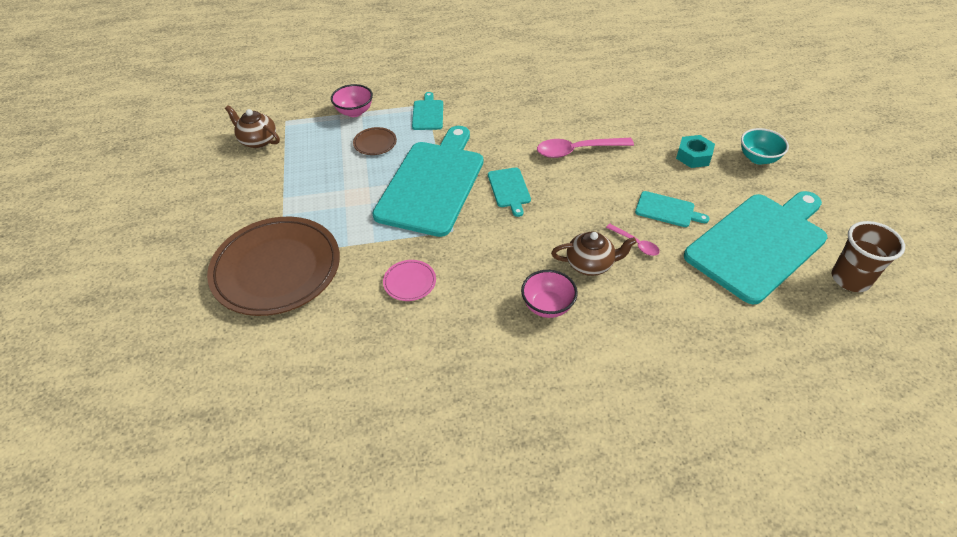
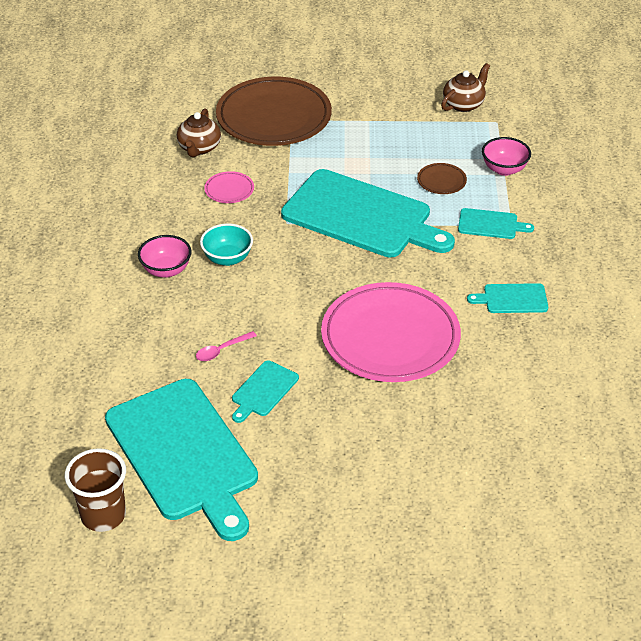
camera: 100 degrees right, 5 degrees down
turquoise cutting board [488,168,531,217] -> turquoise cutting board moved to [467,283,548,313]
pink spoon [537,138,634,158] -> pink plate [321,282,461,382]
brown teapot [551,232,637,276] -> brown teapot moved to [177,108,221,157]
turquoise nut [676,135,715,168] -> none
turquoise bowl [741,128,789,165] -> turquoise bowl moved to [200,223,253,266]

